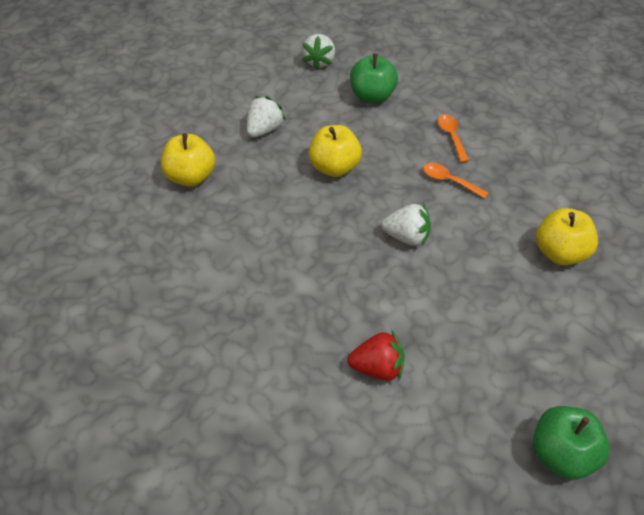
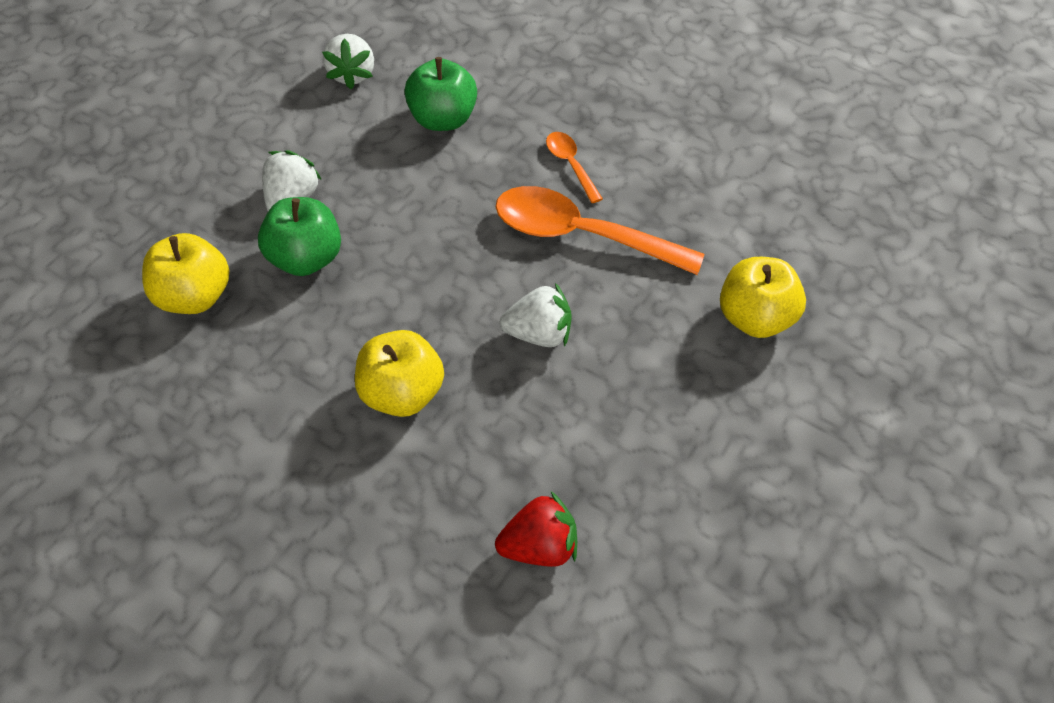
camera: 15 degrees left, 5 degrees up
yellow apple [309,125,362,177] -> yellow apple moved to [355,330,444,417]
orange spoon [423,163,488,198] -> orange spoon [496,186,705,275], size x2.08
green apple [533,406,610,480] -> green apple moved to [258,197,341,276]

